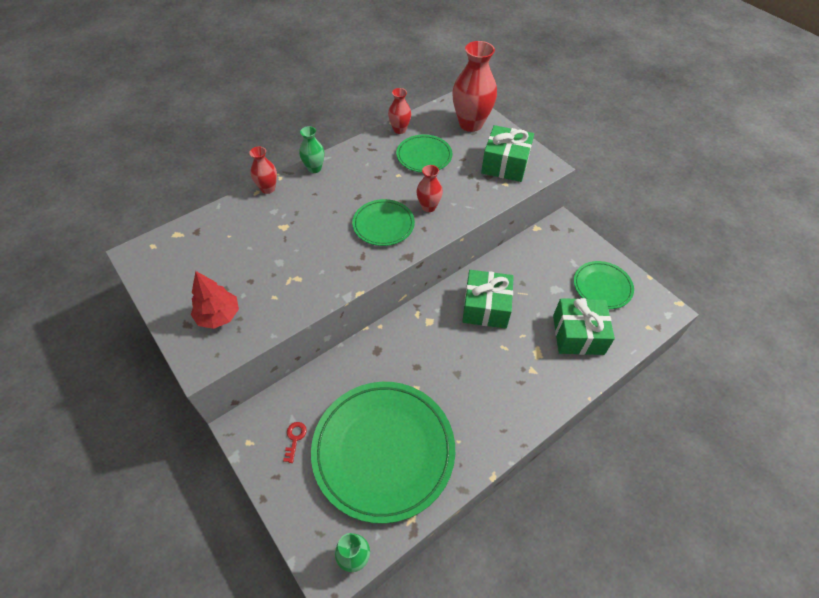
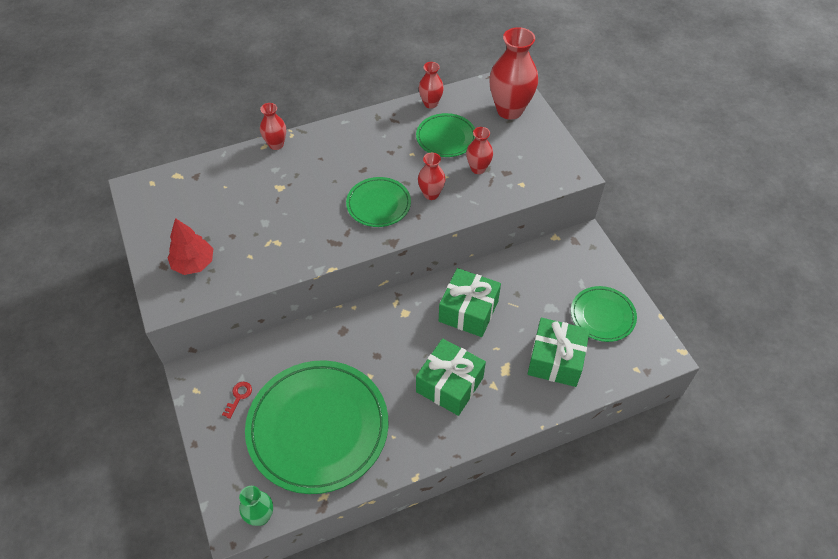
camera: 15 degrees right, 0 degrees up
green vase [299,126,324,173] -> none
green gift [481,125,534,182] -> green gift moved to [416,338,486,416]
none -> red vase [466,127,493,174]

